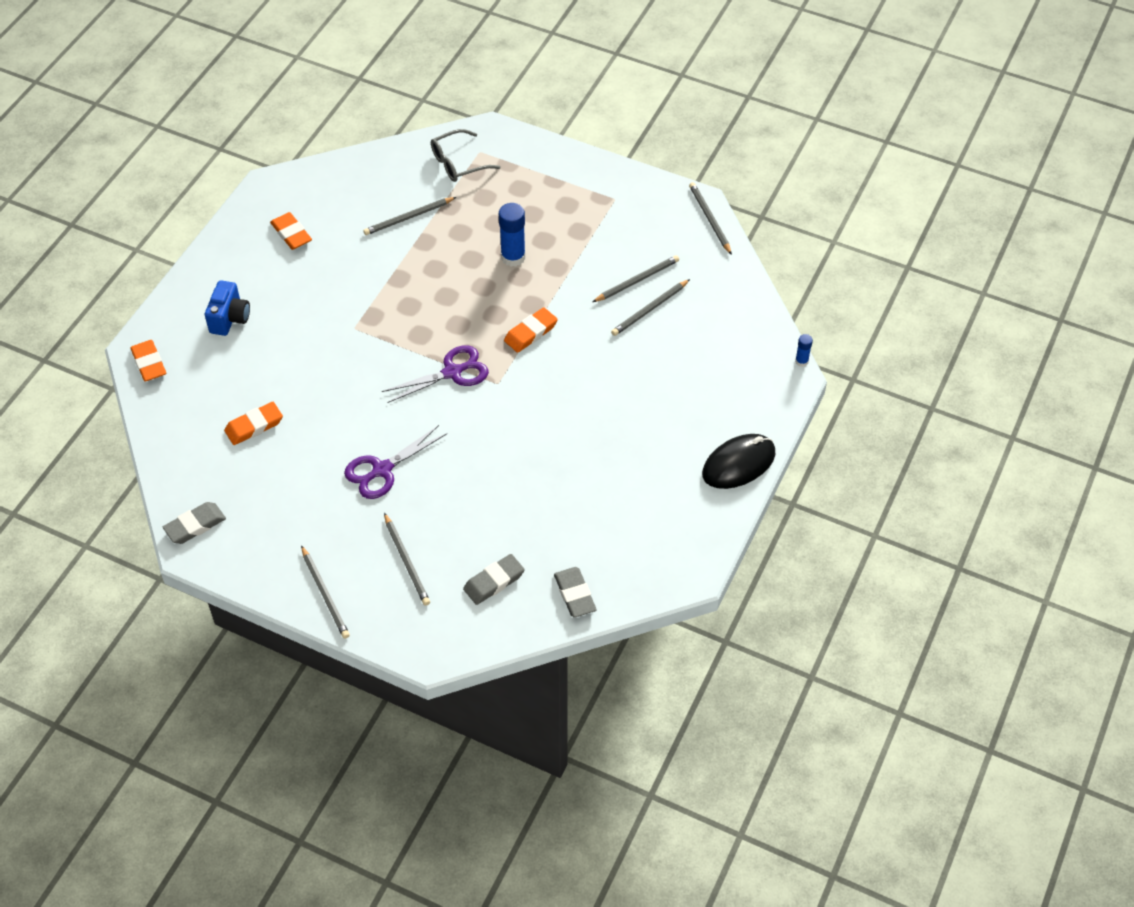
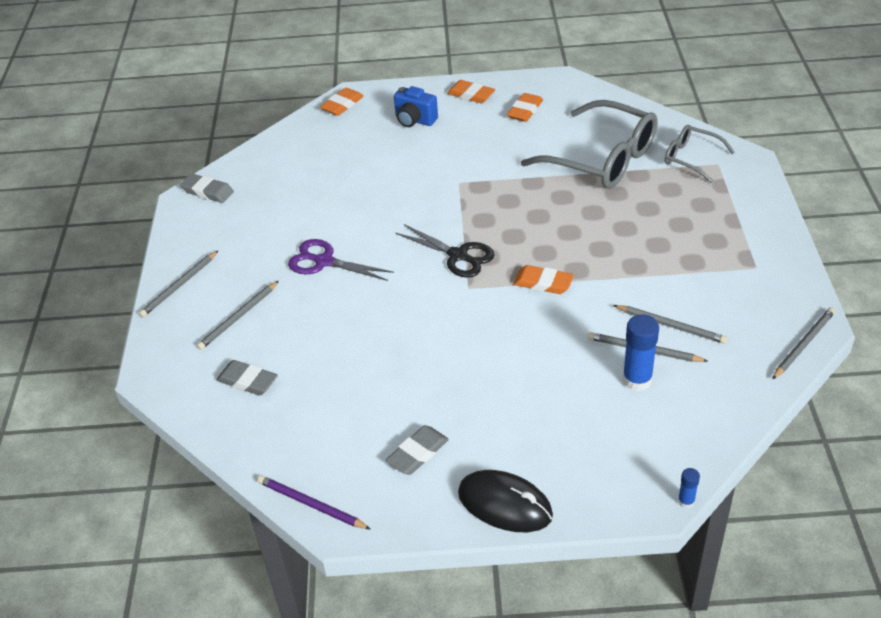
camera: 65 degrees right, 10 degrees down
blue camera [205,280,250,336] -> blue camera turned 45 degrees clockwise [394,86,438,127]
orange eraser [224,402,283,445] -> orange eraser moved to [447,80,495,103]
grey pencil [363,197,456,235] -> grey glasses [521,100,658,189]
purple scissors [382,345,489,403] -> black scissors [396,224,495,278]
blue glue stick [499,203,525,267] -> blue glue stick moved to [622,314,659,391]
grey eraser [554,567,597,618] -> grey eraser moved to [386,425,449,475]
none -> purple pencil [257,475,370,529]

